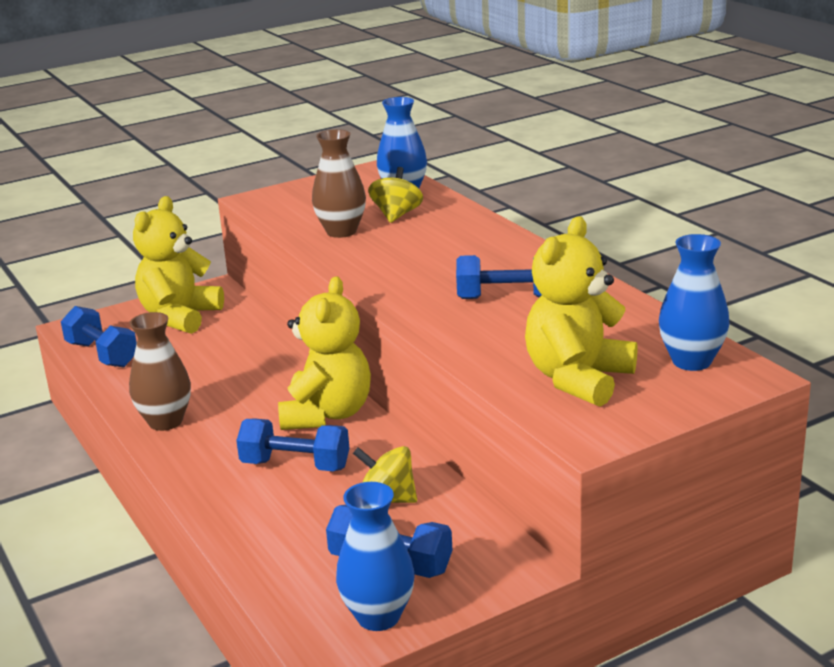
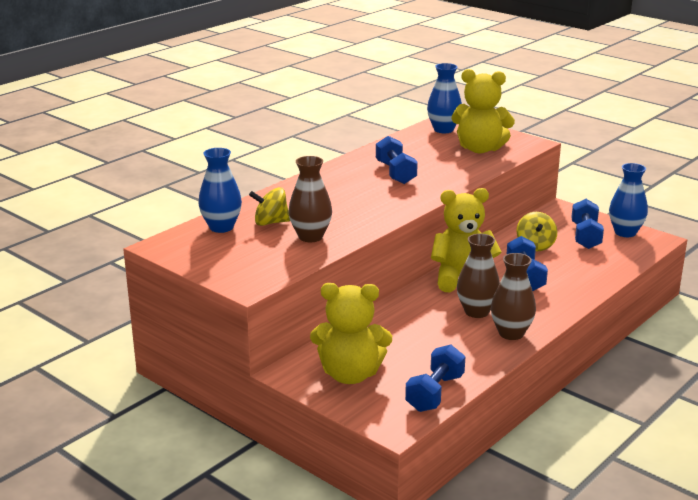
camera: 110 degrees left, 0 degrees up
none -> brown vase [457,234,500,318]

